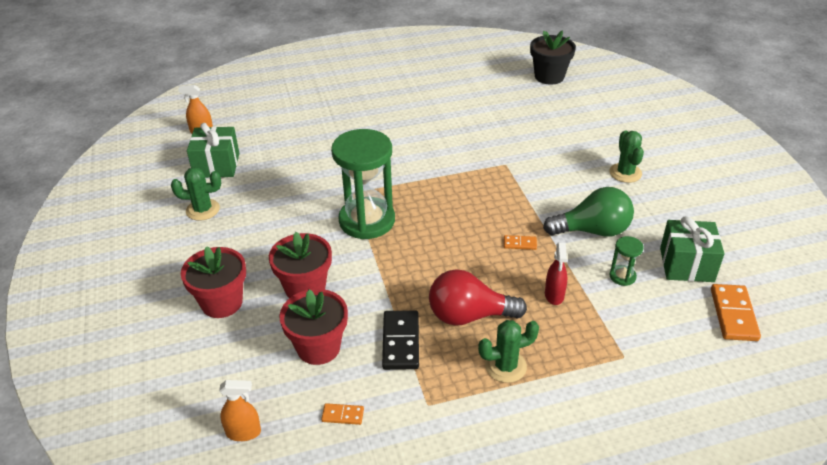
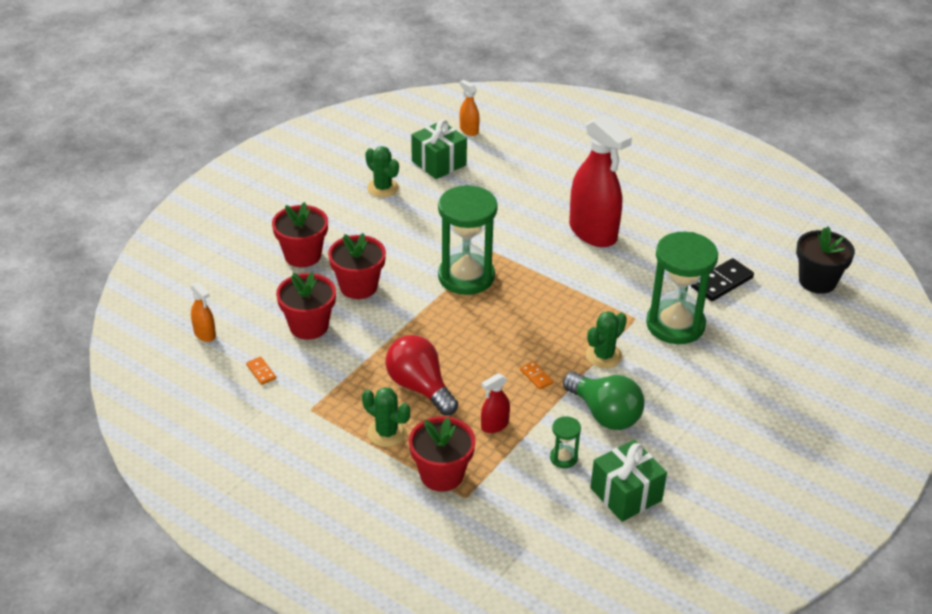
camera: 50 degrees right, 0 degrees up
black domino [382,310,419,370] -> black domino moved to [691,258,754,301]
green cactus [609,130,644,183] -> green cactus moved to [586,311,627,368]
orange domino [711,284,761,341] -> none
none -> red flower pot [409,416,476,492]
none -> red spray bottle [569,115,632,247]
none -> green hourglass [646,232,718,344]

